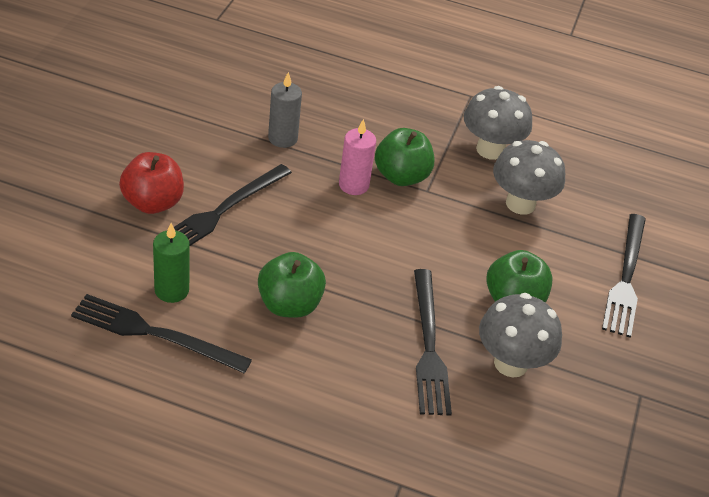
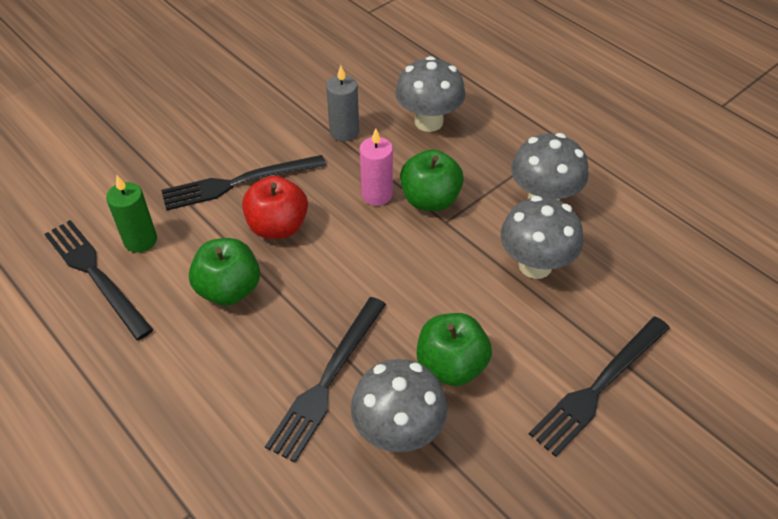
camera: 35 degrees right, 5 degrees up
red apple [119,152,184,214] -> red apple moved to [242,176,308,239]
none -> grey mushroom [395,56,465,132]

